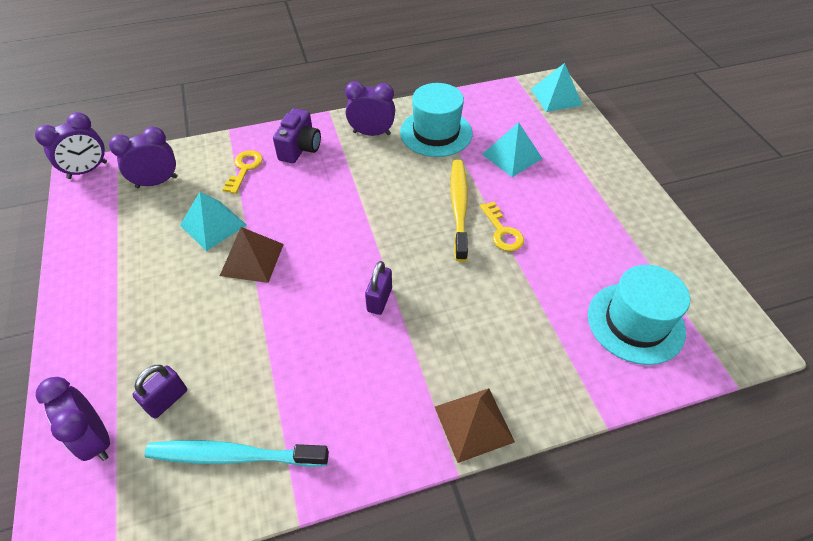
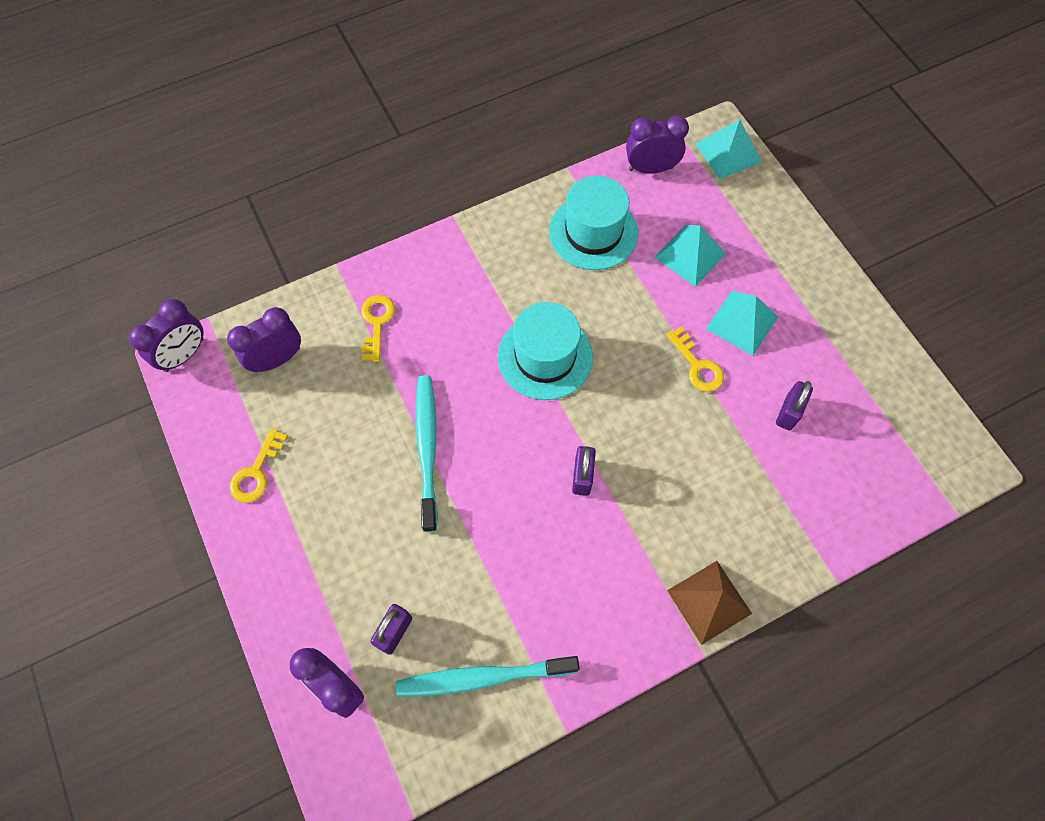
camera: 10 degrees left, 15 degrees up
turquoise pyramid [180,192,246,251] -> turquoise pyramid moved to [706,291,778,356]
brown pyramid [220,227,284,283] -> turquoise toothbrush [415,375,438,532]
purple camera [273,108,321,163] -> none
purple clock [345,81,395,136] -> purple clock moved to [626,116,689,173]
yellow toothbrush [450,160,468,262] -> none
turquoise hat [588,265,690,365] -> turquoise hat moved to [498,302,593,400]
none -> yellow key [230,428,288,503]
none -> purple padlock [776,381,813,430]

